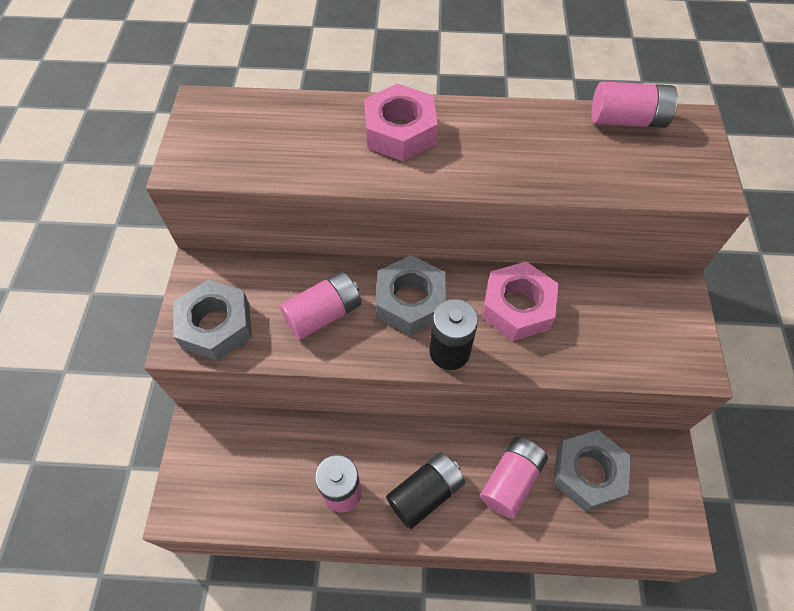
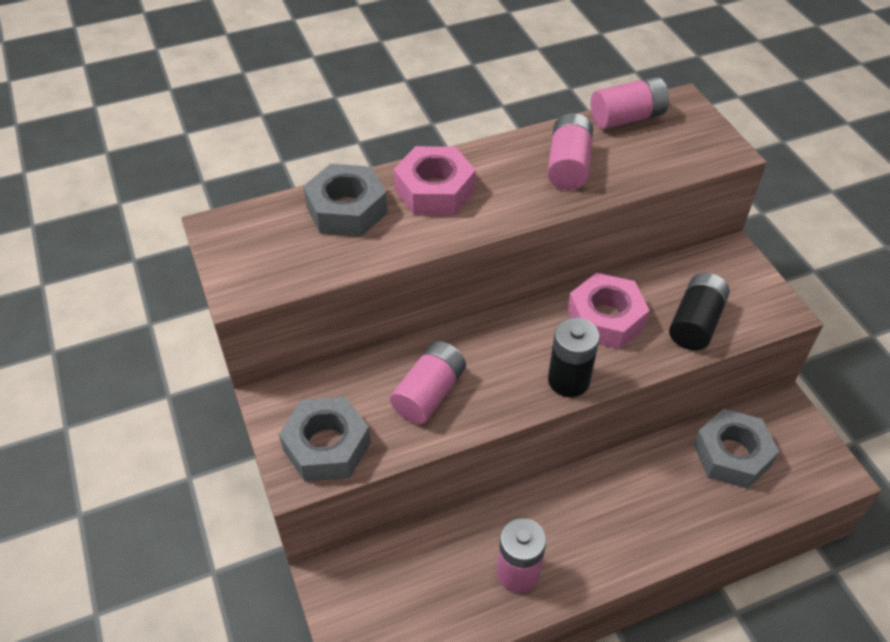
camera: 25 degrees left, 10 degrees down
grey nut [376,255,446,336] -> grey nut moved to [303,164,387,237]
black battery [386,452,465,529] -> black battery moved to [669,273,730,350]
pink battery [480,437,548,519] -> pink battery moved to [547,113,593,190]

